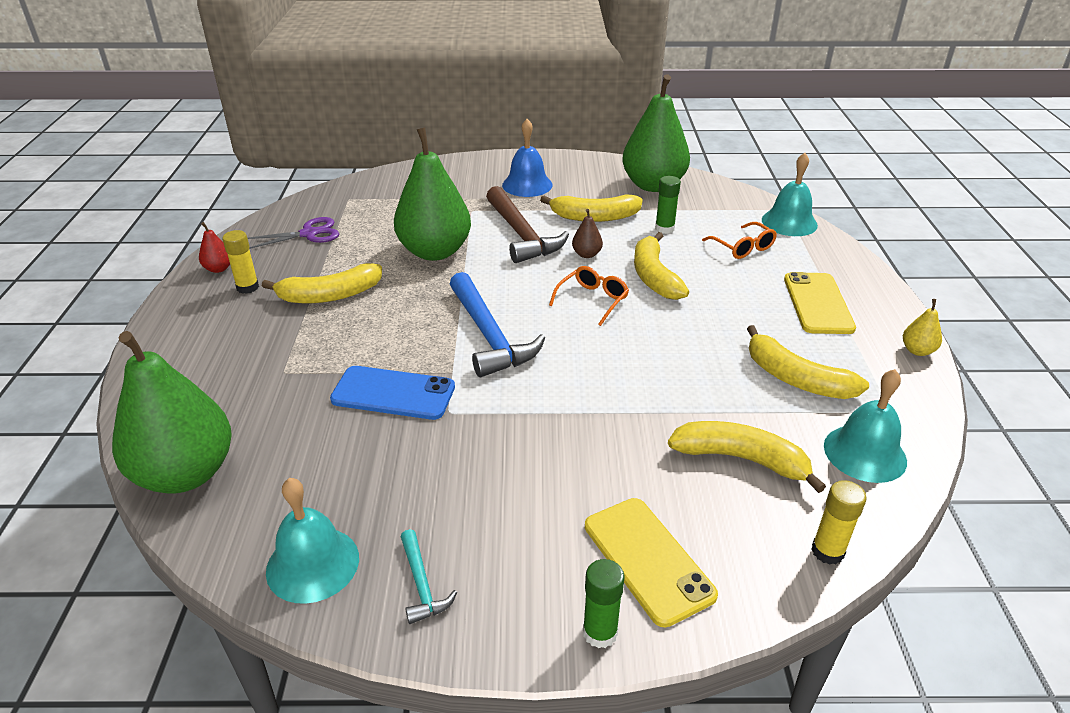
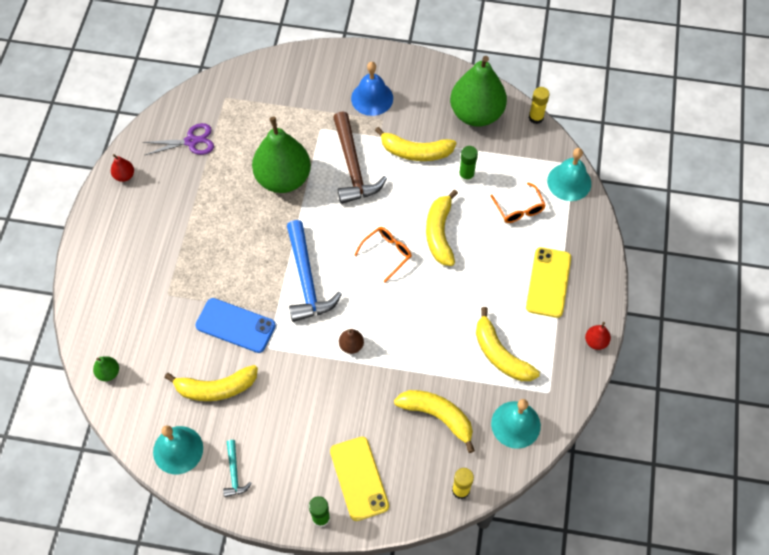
camera: 10 degrees right, 25 degrees up
green pear [112,331,232,494] -> green pear [93,356,119,381], size x0.40
yellow glue stick [222,230,259,294] -> yellow glue stick moved to [529,87,550,124]
yellow banana [262,263,382,303] -> yellow banana moved to [164,365,258,401]
brown pear [572,209,603,258] -> brown pear moved to [339,329,364,354]
yellow pear [903,299,942,356] -> red pear [585,322,611,350]

